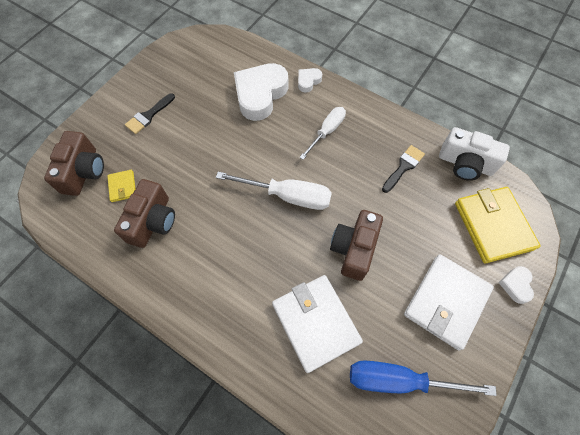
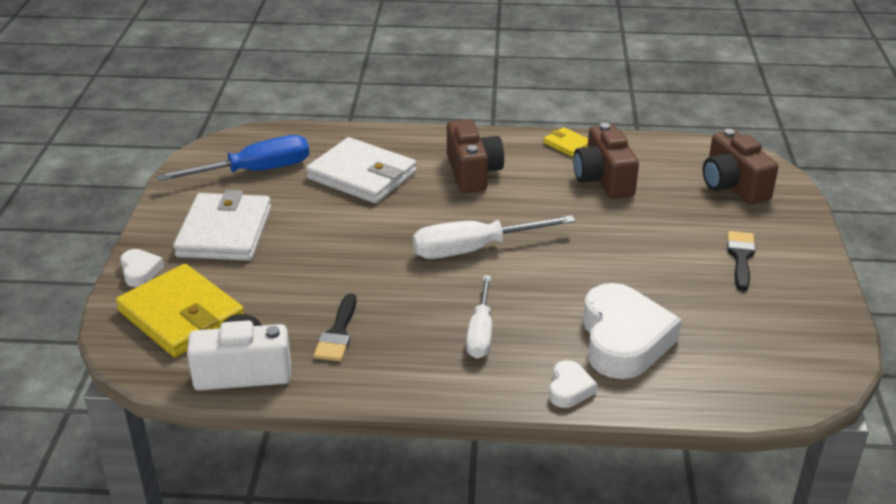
camera: 150 degrees right, 30 degrees down
yellow wallet [107,170,136,202] -> yellow wallet moved to [543,127,588,157]
brown camera [330,210,383,281] -> brown camera moved to [447,119,504,193]

